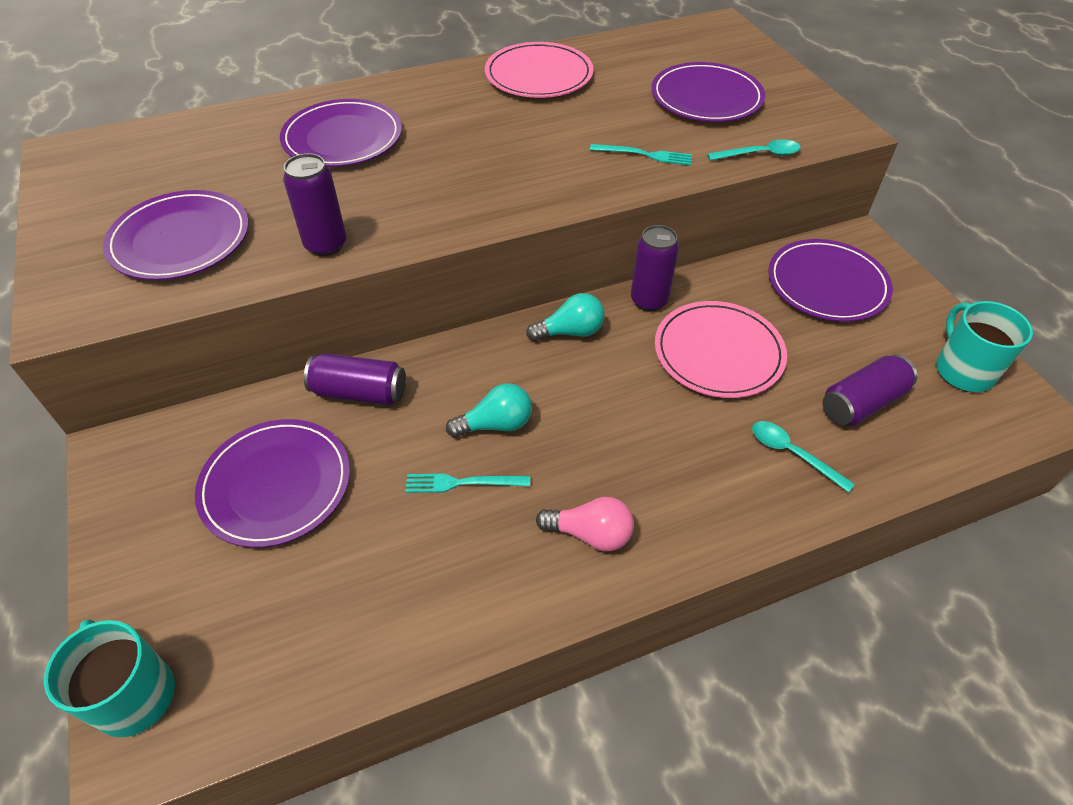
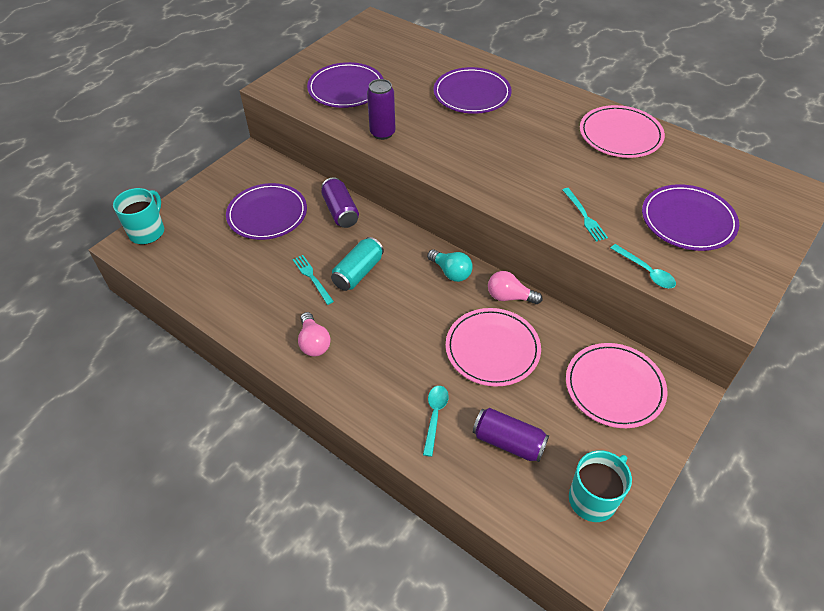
camera: 60 degrees right, 0 degrees up
turquoise light bulb [446,383,532,438] -> turquoise can [331,237,384,291]
purple can [631,225,679,311] -> pink light bulb [488,271,542,304]
purple plate [768,239,893,322] -> pink plate [566,343,667,428]

